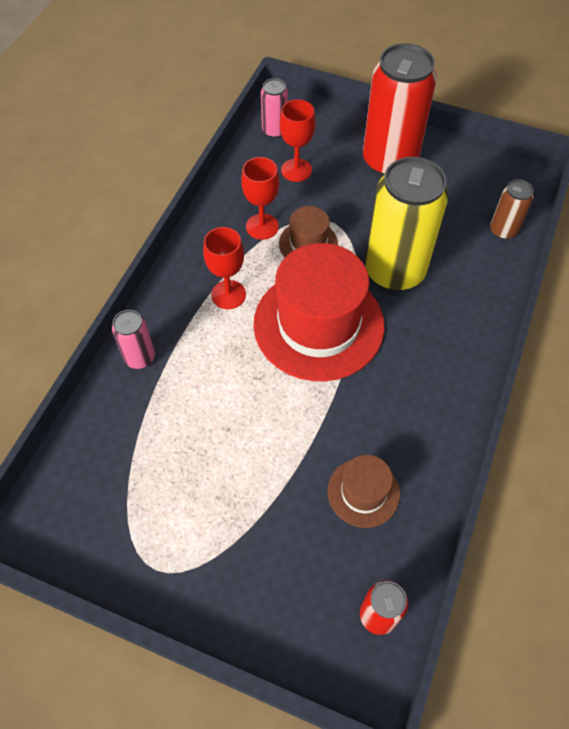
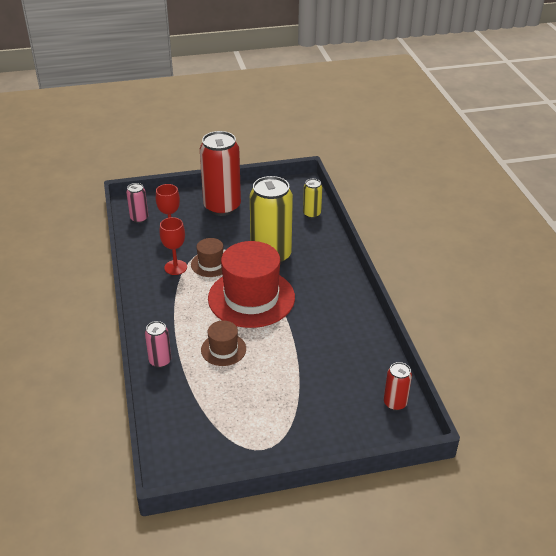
camera: 35 degrees left, 20 degrees down
red goblet [203,227,246,309] -> none
brown hat [328,455,400,528] -> brown hat moved to [201,321,246,366]
brown can [490,179,534,240] -> yellow can [303,179,322,218]

